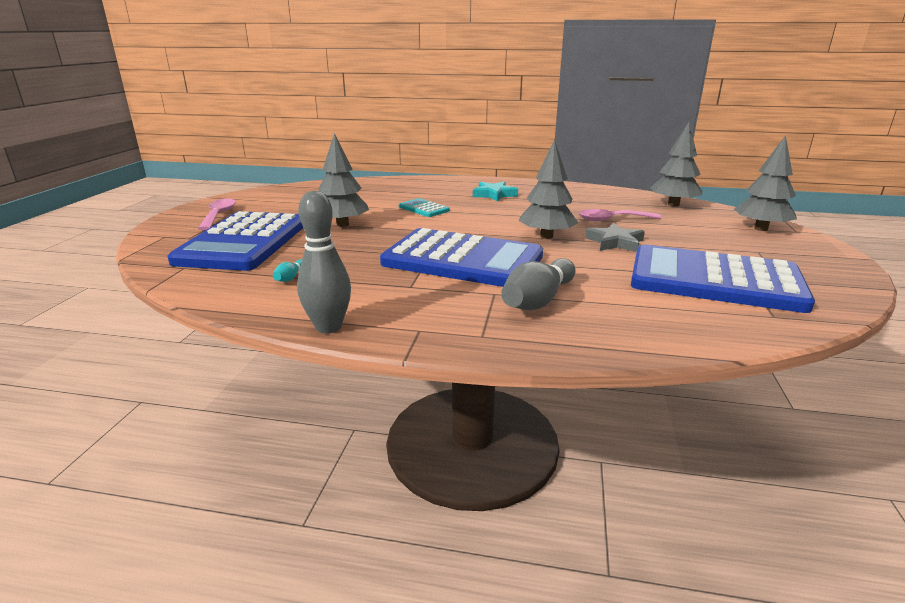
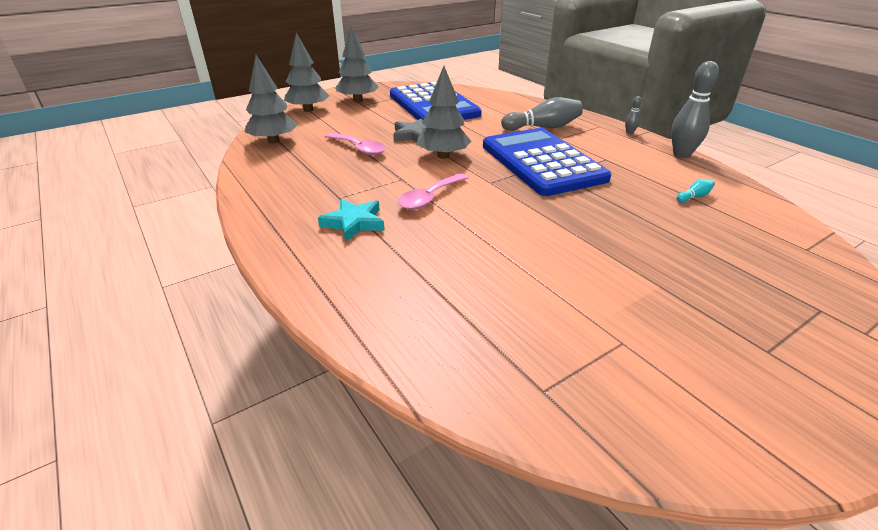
camera: 135 degrees left, 10 degrees up
blue calculator [167,211,303,271] -> none
pink spoon [198,199,235,230] -> pink spoon moved to [398,173,469,210]
grey tree [318,133,369,227] -> grey tree moved to [336,27,379,102]
turquoise calculator [399,198,450,217] -> none
none -> grey bowling pin [625,96,642,134]

